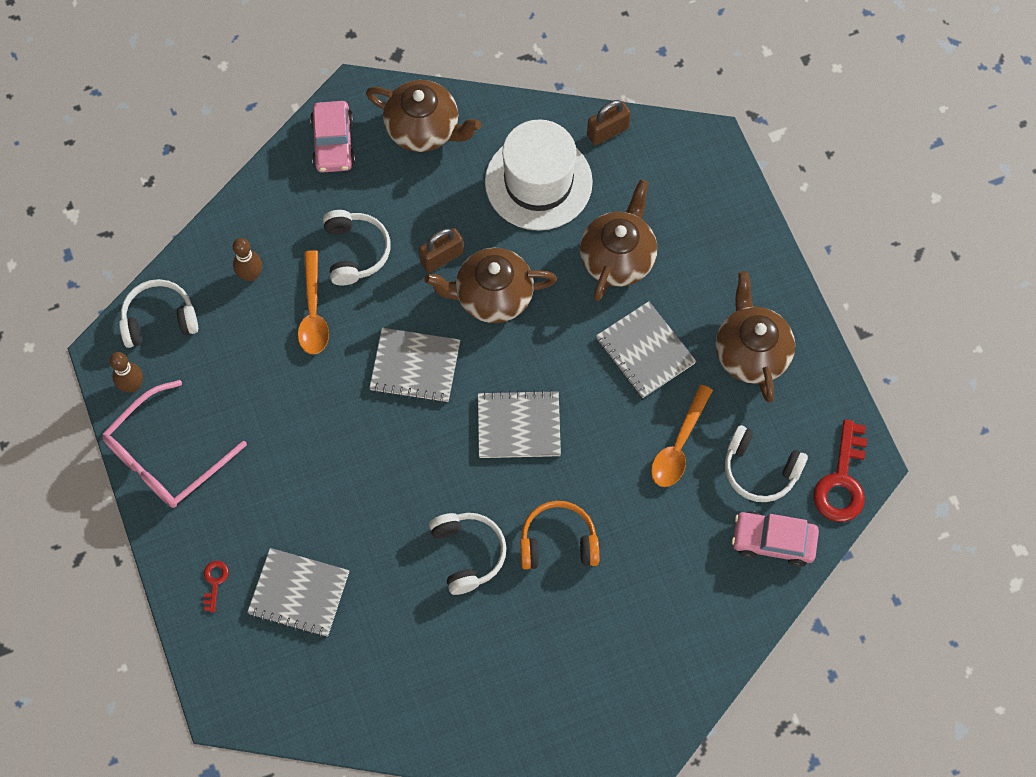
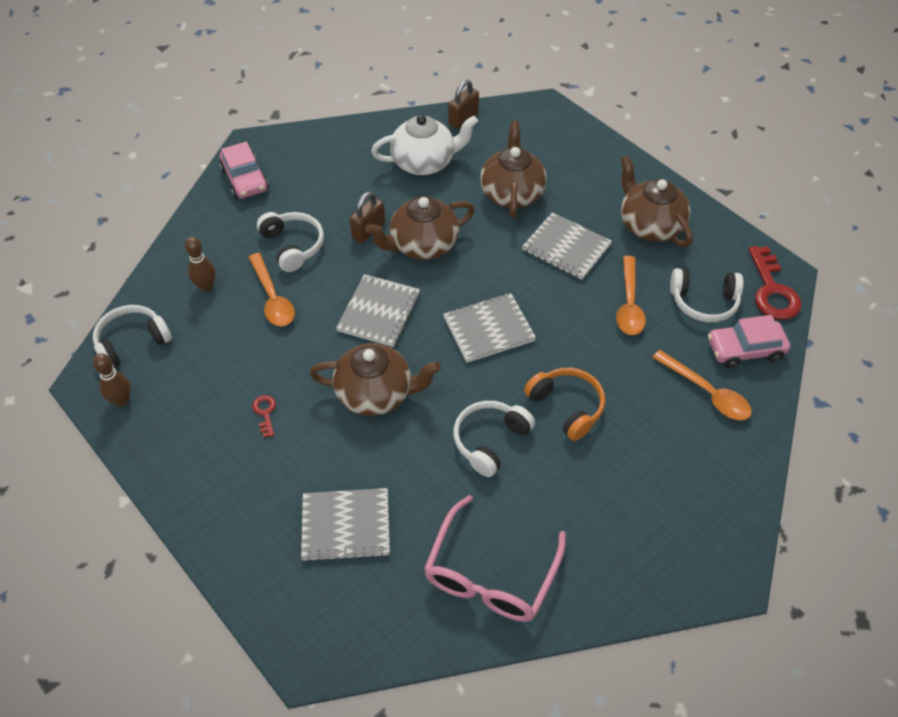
camera: 20 degrees left, 15 degrees down
pink glasses [102,380,247,508] -> pink glasses moved to [424,495,566,622]
red key [203,561,229,612] -> red key moved to [252,395,276,437]
brown teapot [366,80,481,152] -> brown teapot moved to [309,343,441,416]
grey notebook [369,328,460,403] -> grey notebook turned 60 degrees counterclockwise [336,274,420,347]
white headphones [429,513,507,595] -> white headphones turned 105 degrees counterclockwise [454,401,535,477]
white hat [485,119,593,230] -> white teapot [371,115,478,175]
orange headphones [520,501,599,570] -> orange headphones turned 75 degrees clockwise [524,368,605,441]
none -> orange spoon [652,350,752,421]

